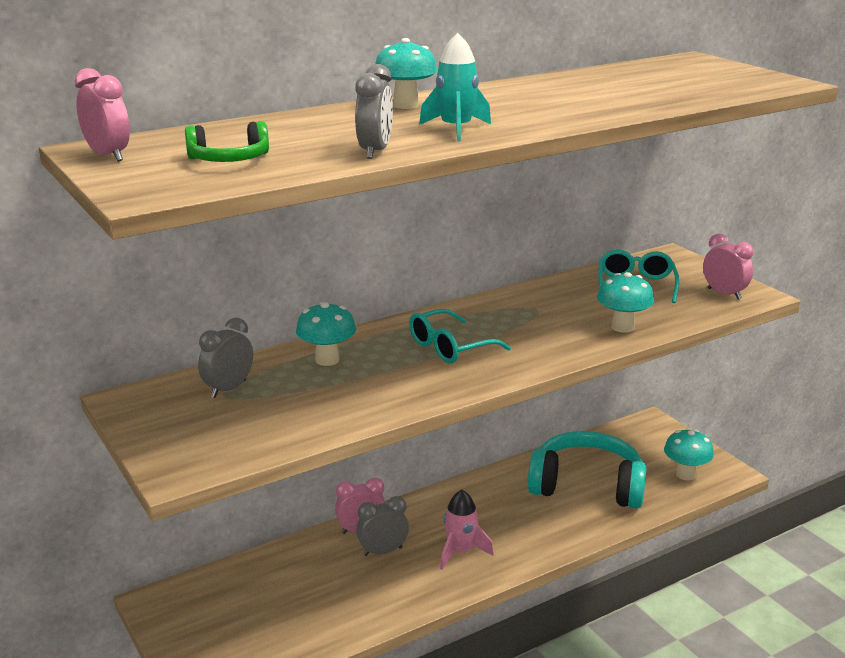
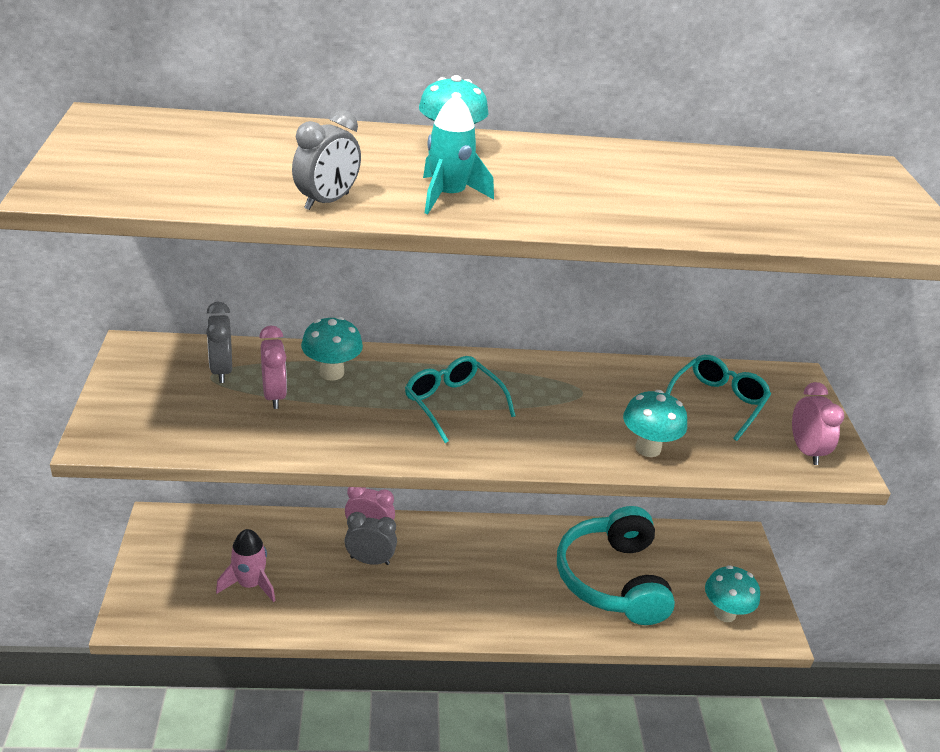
camera: 25 degrees right, 10 degrees up
pink clock [75,68,130,162] -> pink clock moved to [259,325,287,409]
green headphones [185,121,269,162] -> none
grey clock [198,318,253,398] -> grey clock turned 75 degrees counterclockwise [206,302,232,383]
turquoise glasses [409,309,511,363] -> turquoise glasses turned 60 degrees clockwise [405,356,515,443]
pink rocket [440,490,494,570] -> pink rocket moved to [216,529,276,602]
turquoise headphones [528,431,646,509] -> turquoise headphones turned 135 degrees counterclockwise [557,506,675,625]

